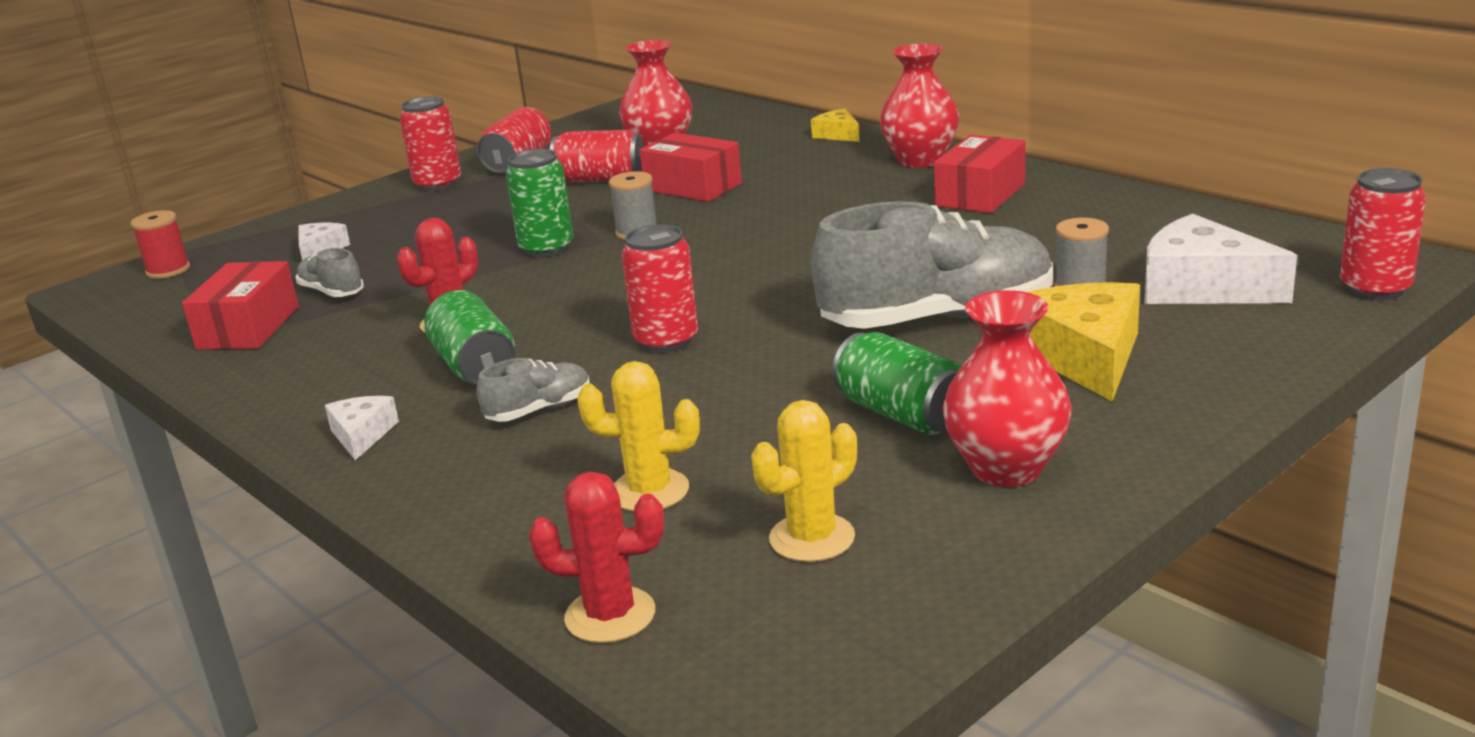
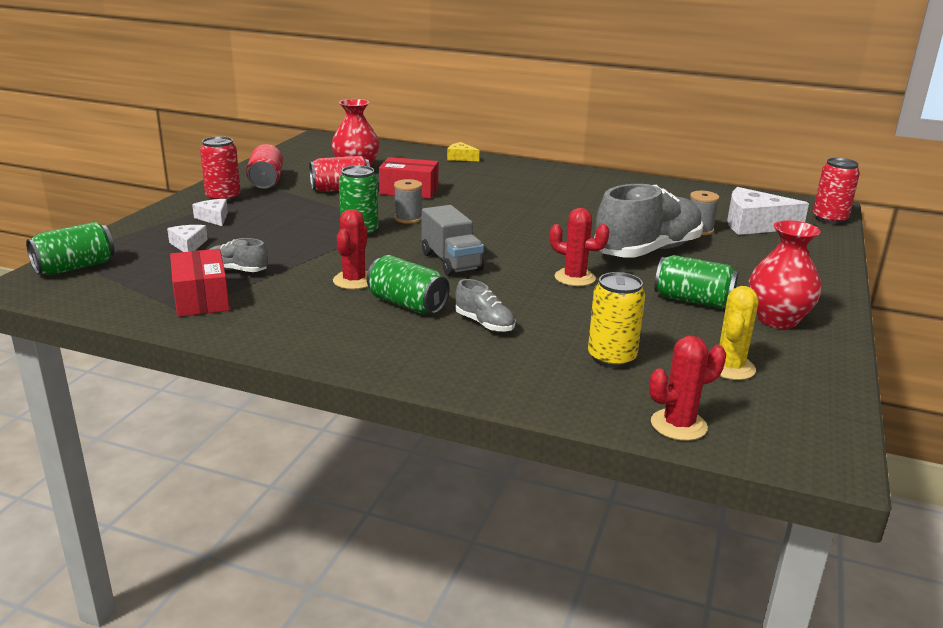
camera: 30 degrees left, 0 degrees up
red spool [131,210,190,279] -> green can [26,222,114,275]
white cheese [325,396,399,460] -> white cheese moved to [192,199,228,226]
grey shoe [477,358,590,422] -> grey shoe turned 105 degrees clockwise [455,279,516,332]
yellow cactus [577,361,700,512] -> yellow can [588,272,645,368]
red can [622,224,698,353] -> none
red vase [880,43,959,168] -> none
red box [934,135,1026,213] -> none
yellow cheese [1027,282,1140,401] -> none
none -> grey truck [422,205,484,276]
none -> red cactus [550,208,609,286]

